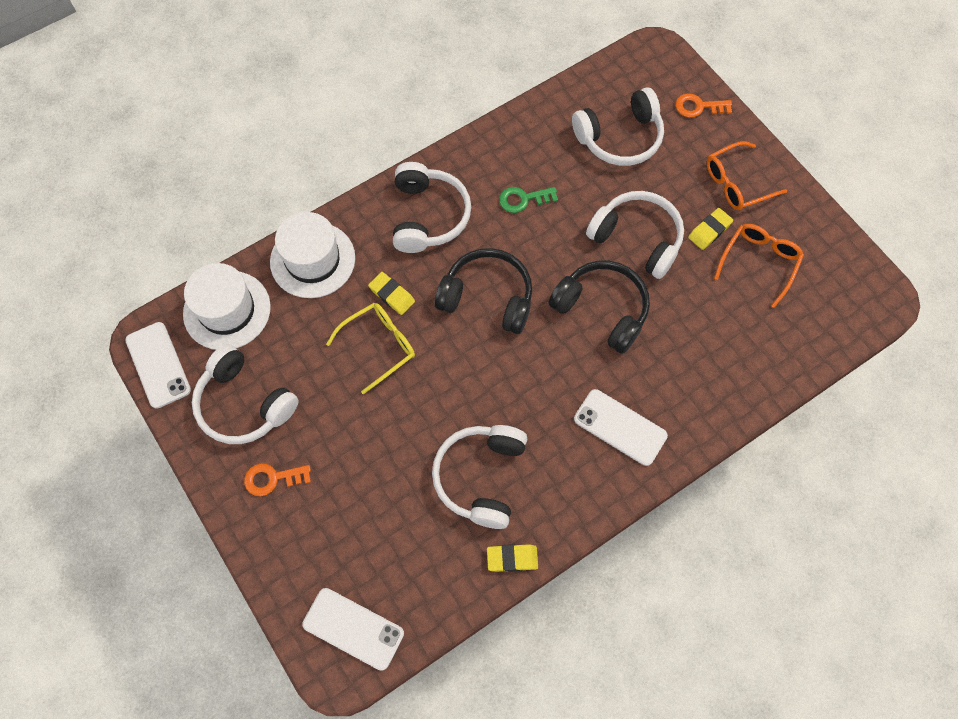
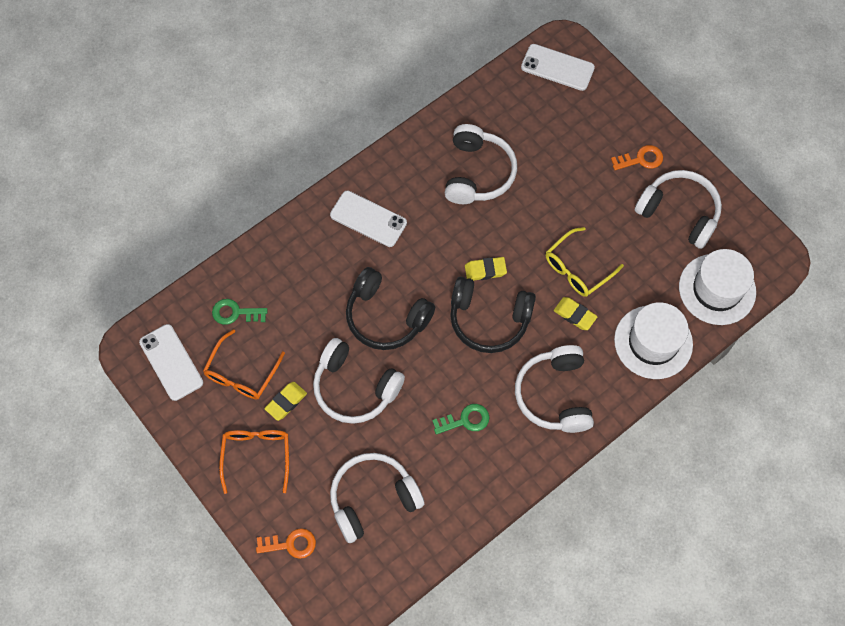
camera: 175 degrees right, 0 degrees up
white phone [125,322,191,409] -> white phone moved to [139,324,203,401]
yellow eraser [487,544,538,572] -> yellow eraser moved to [465,257,507,281]
orange glasses [707,141,787,210] -> orange glasses turned 60 degrees counterclockwise [219,430,289,494]
none -> green key [212,299,268,325]

